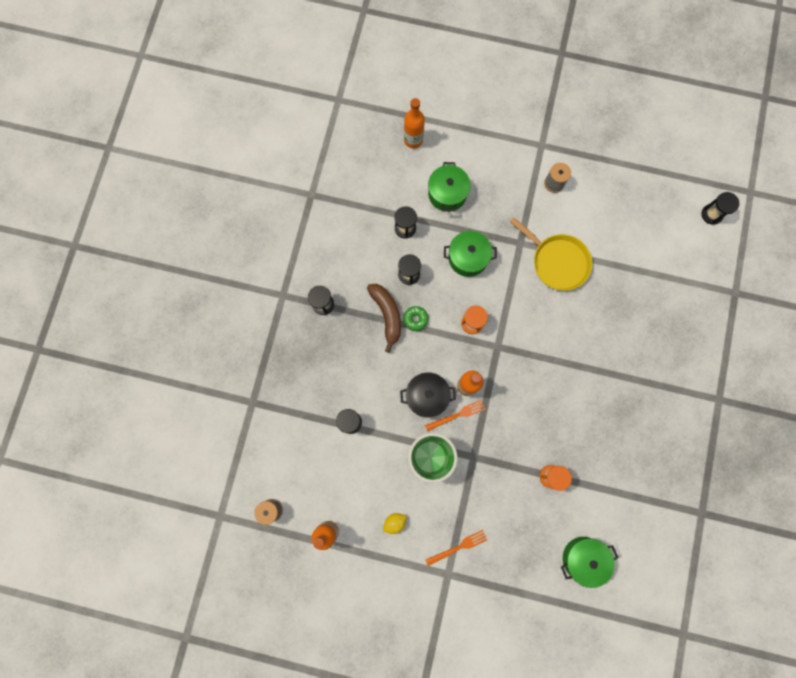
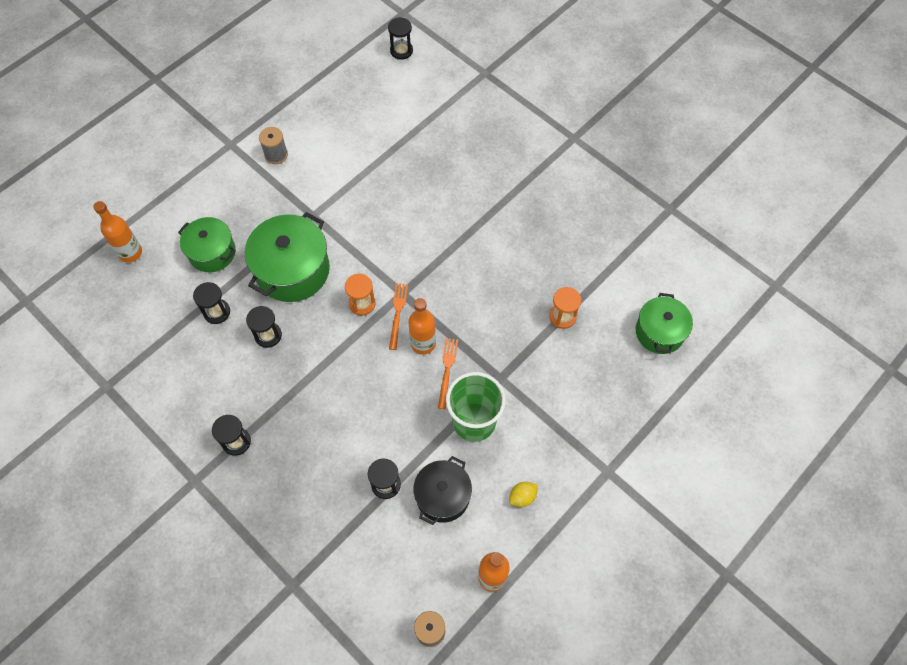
camera: 60 degrees left, 15 degrees down
brown banana [367,284,401,353] -> none
yellow lemon [383,513,407,534] -> yellow lemon turned 60 degrees clockwise [509,482,538,507]
black pot [400,372,456,418] -> black pot moved to [413,456,472,525]
green donut [403,306,428,331] -> none
orange fork [425,530,487,566] -> orange fork moved to [389,283,408,350]
green pot [444,231,497,277] -> green pot [245,212,330,302], size x1.56
yellow pan [510,217,592,291] -> none

